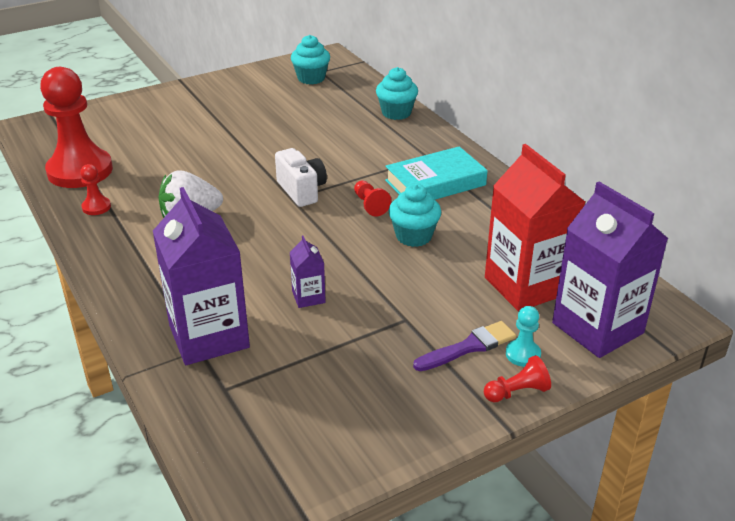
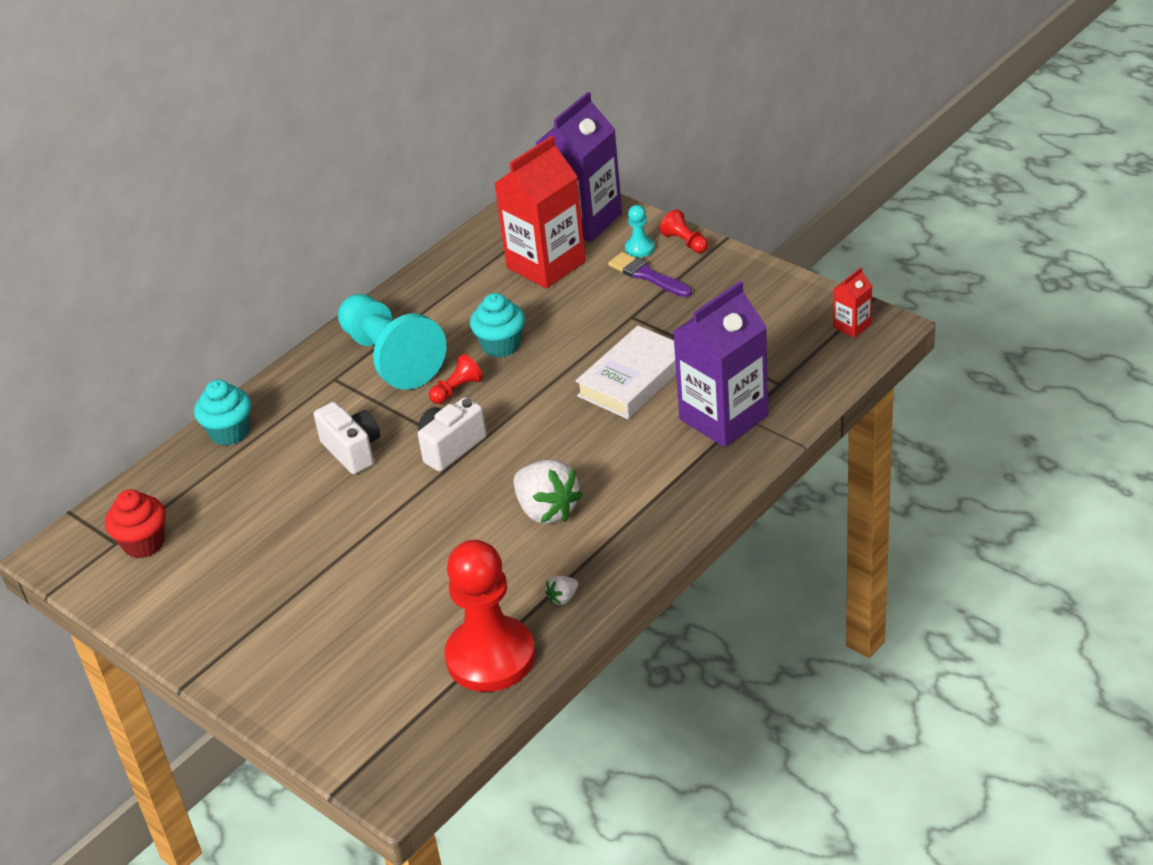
camera: 105 degrees left, 5 degrees up
red pawn [80,164,111,215] -> white strawberry [545,576,578,605]
purple carton [290,235,326,308] -> white book [576,326,676,419]
turquoise cupcake [291,35,330,84] -> red cupcake [105,489,166,558]
turquoise book [385,146,488,200] -> turquoise pawn [338,294,446,390]
none -> white camera [314,402,380,474]
none -> red carton [833,267,872,338]

